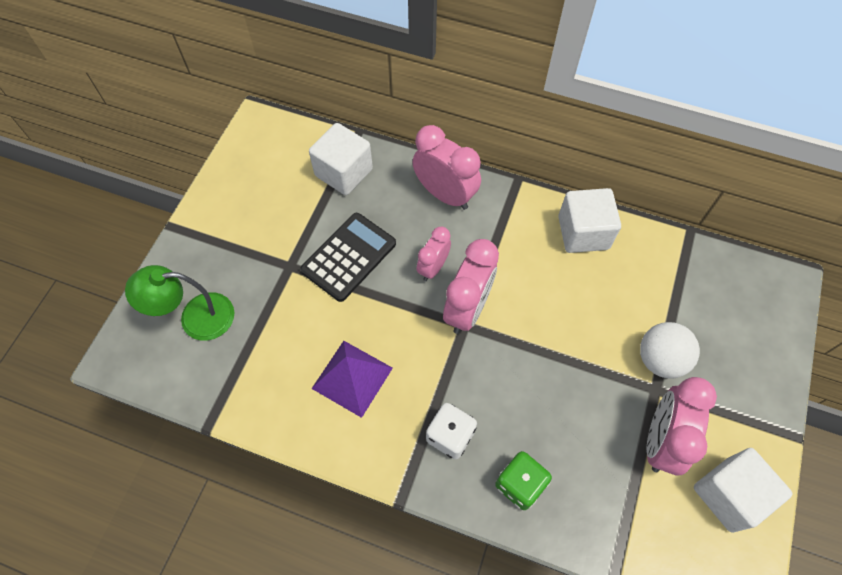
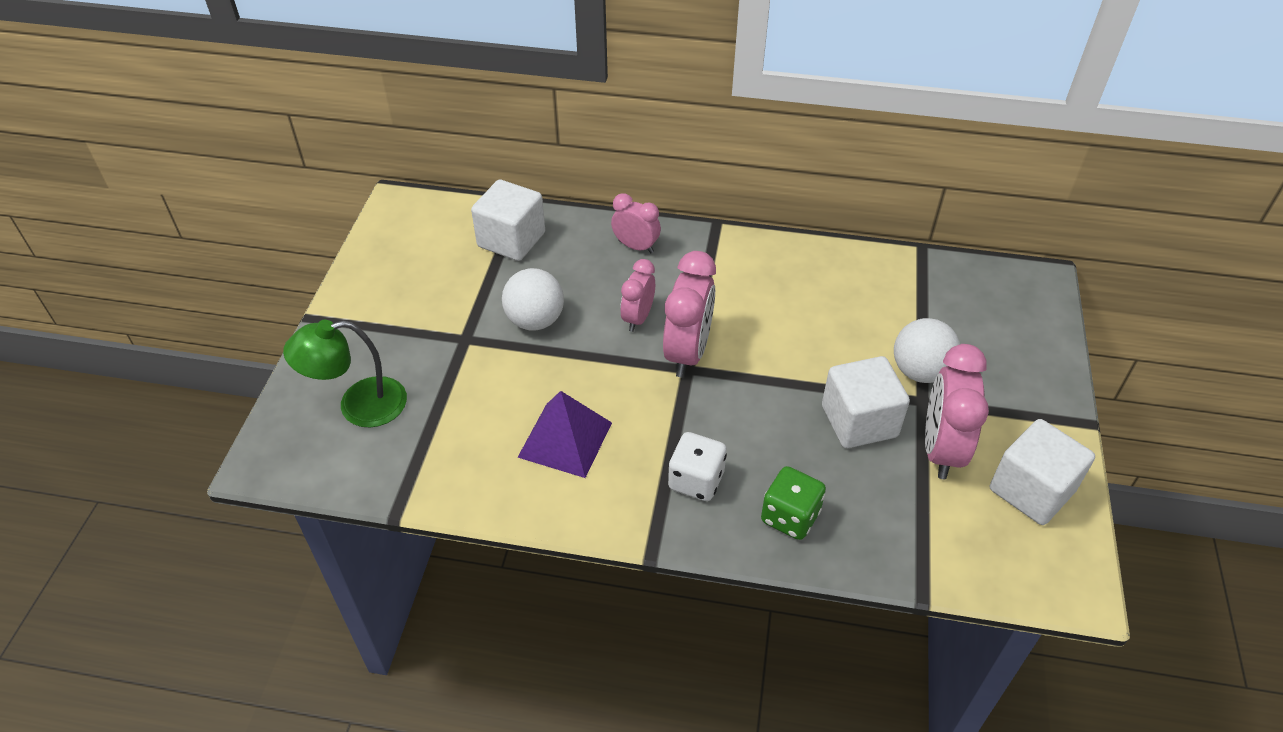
camera: 10 degrees left, 15 degrees down
black calculator [300,213,396,302] -> white ball [502,268,564,331]
pink clock [412,125,481,210] -> pink clock [611,193,661,253], size x0.61
white cube [558,188,621,253] -> white cube moved to [822,356,910,448]

